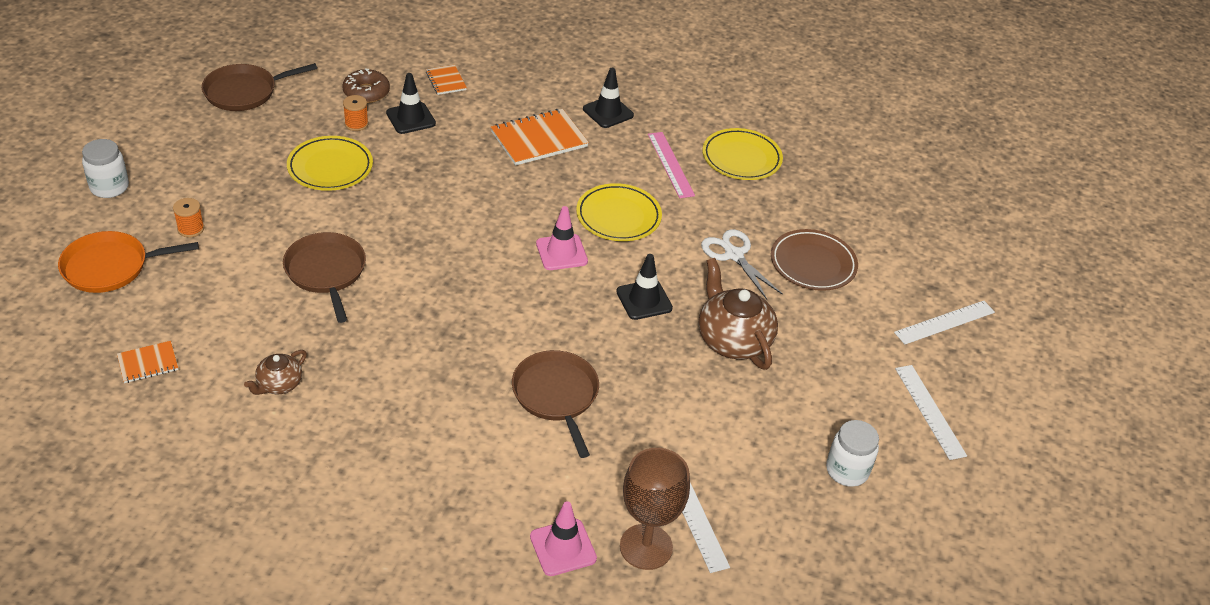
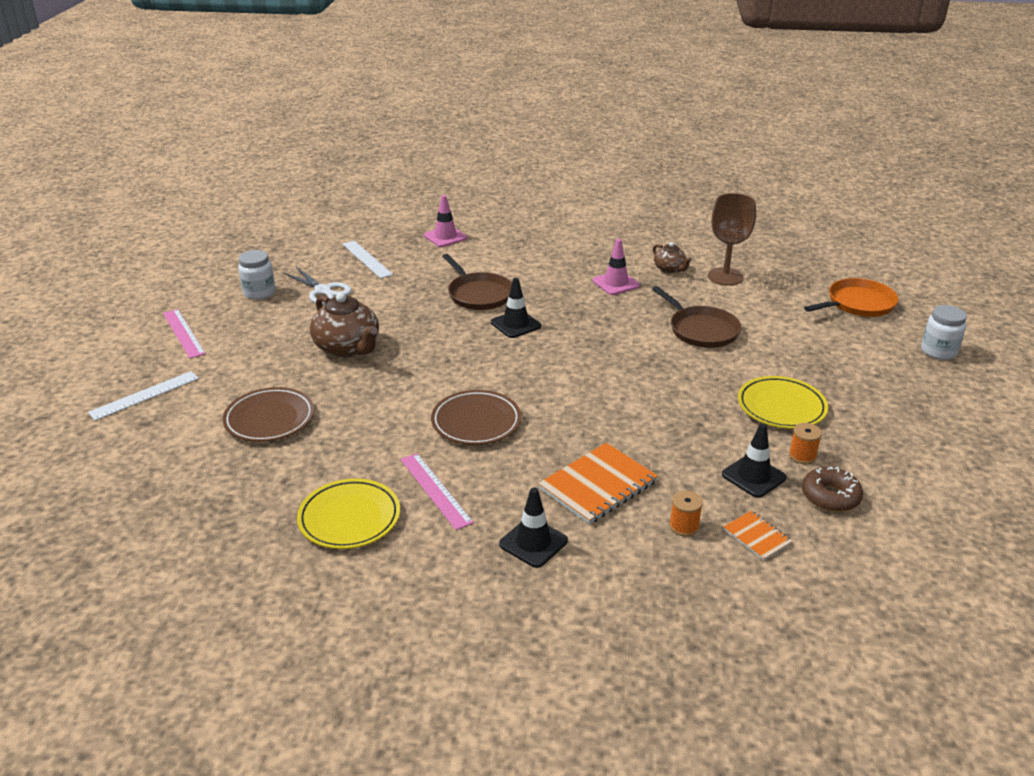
camera: 170 degrees right, 10 degrees down
orange notebook [117,341,178,383] -> none
orange spool [173,198,204,238] -> orange spool moved to [669,491,703,537]
brown pan [202,63,317,111] -> none
brown teapot [244,350,307,395] -> brown teapot turned 120 degrees clockwise [653,242,692,273]
pink traffic cone [536,206,588,270] -> pink traffic cone moved to [593,239,640,295]
yellow plate [576,183,662,241] -> brown plate [431,390,521,445]
black traffic cone [616,254,673,320] -> black traffic cone moved to [491,278,541,338]
brown goblet [620,448,690,570] -> brown goblet moved to [708,193,756,286]
white scissors [701,229,783,299] -> white scissors moved to [283,267,352,304]
white ruler [895,365,967,460] -> pink ruler [163,309,206,359]

